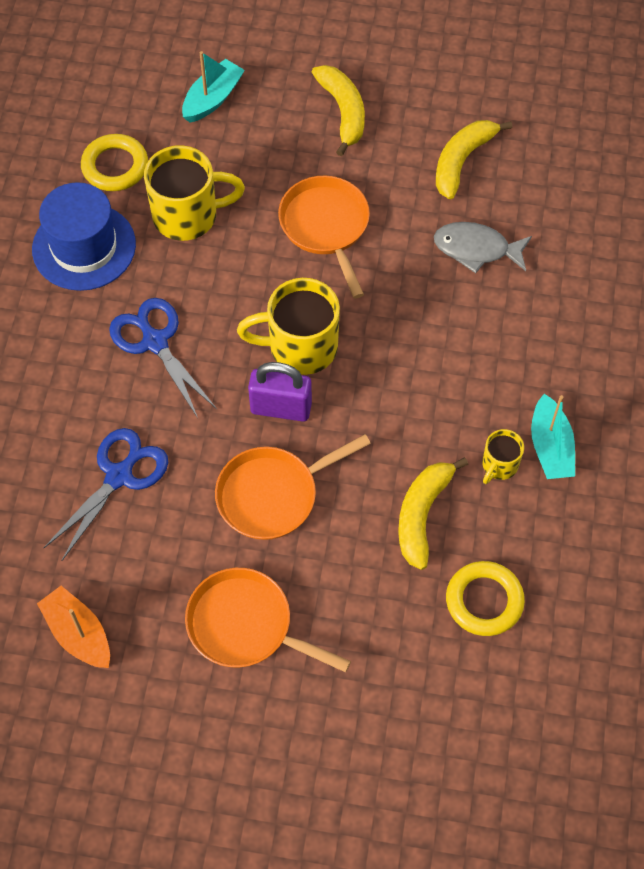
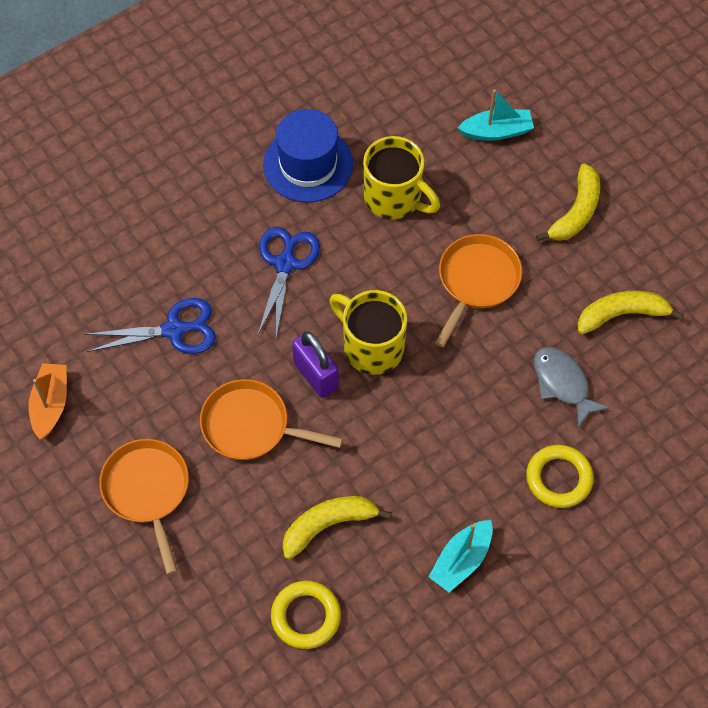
camera: 45 degrees right, 0 degrees up
yellow ring [81,134,148,191] -> yellow ring moved to [526,445,594,508]
yellow mug [482,429,524,484] -> none

